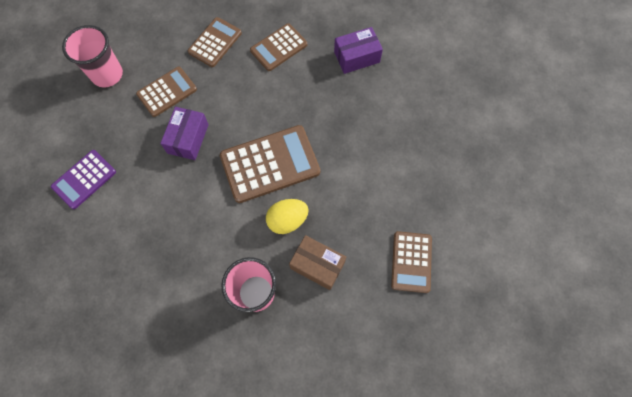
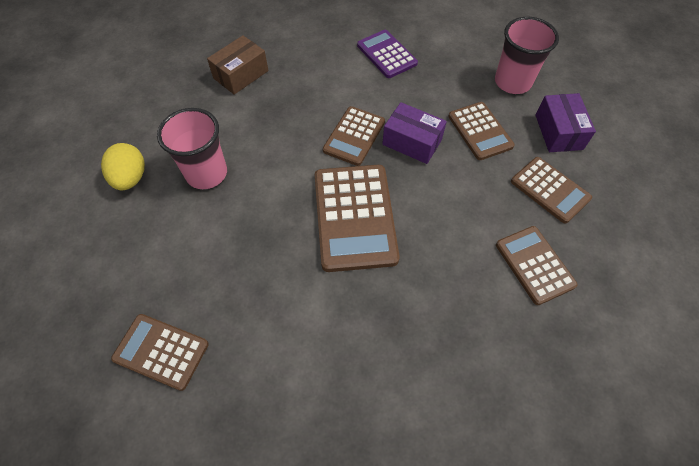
camera: 105 degrees right, 10 degrees down
yellow egg [266,199,309,234] -> yellow egg moved to [101,143,145,190]
brown box [289,235,346,290] -> brown box moved to [207,35,268,95]
purple box [334,27,383,74] -> purple box moved to [535,93,596,152]
none -> brown calculator [323,106,385,166]

